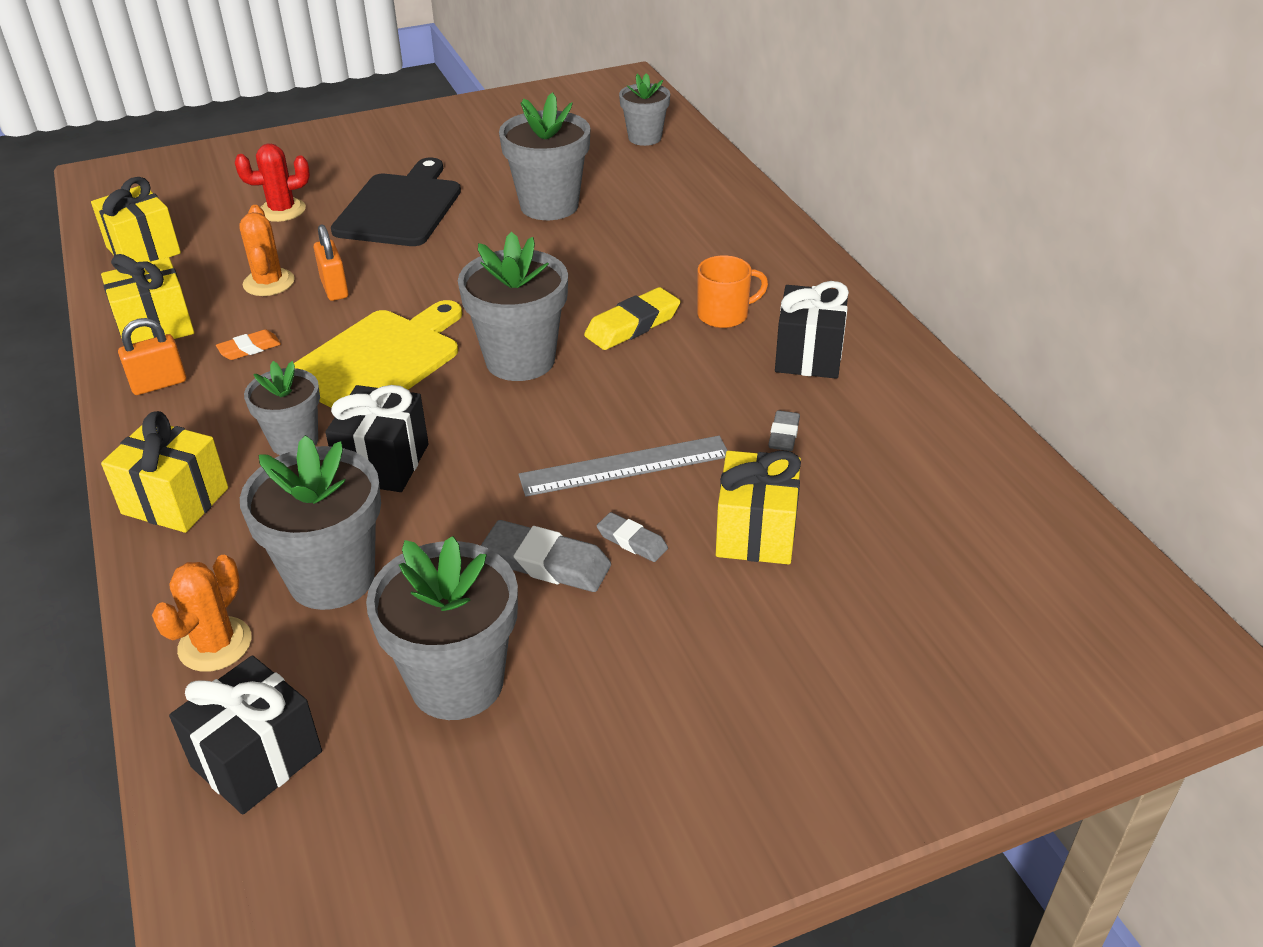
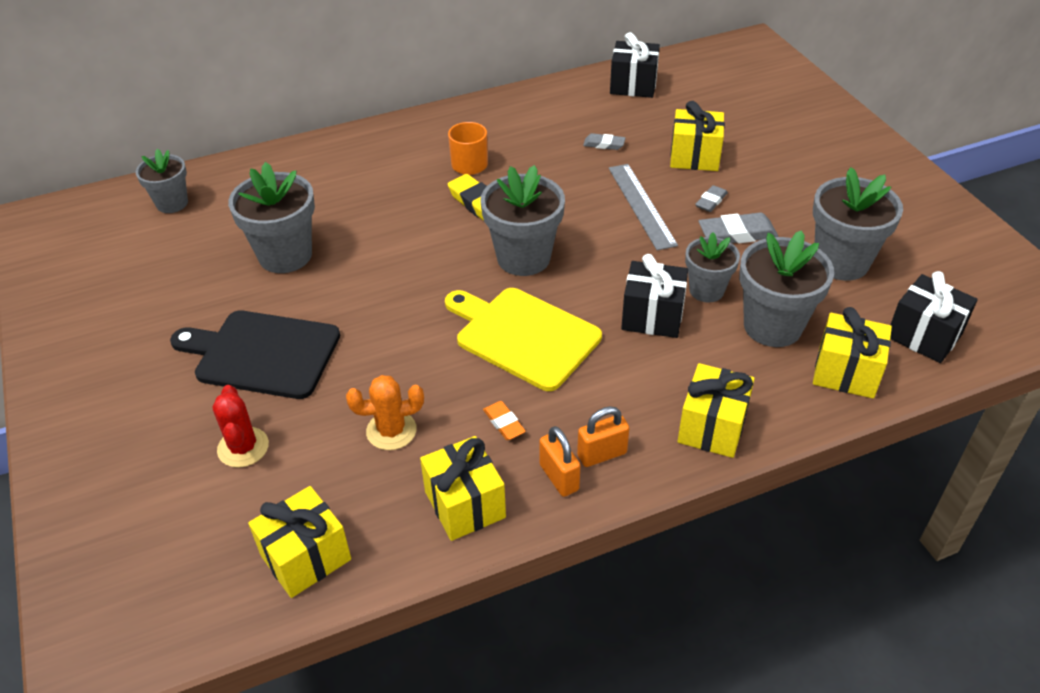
camera: 90 degrees left, 5 degrees up
orange cactus [152,555,251,672] -> yellow gift [813,307,892,398]
grey flower pot [244,361,320,455] -> grey flower pot moved to [685,232,740,302]
orange padlock [314,224,349,301] -> orange padlock moved to [577,406,630,467]
grey eraser [481,520,611,592] -> grey eraser turned 60 degrees clockwise [698,213,778,243]
black gift [775,281,849,379] -> black gift moved to [610,32,660,98]

